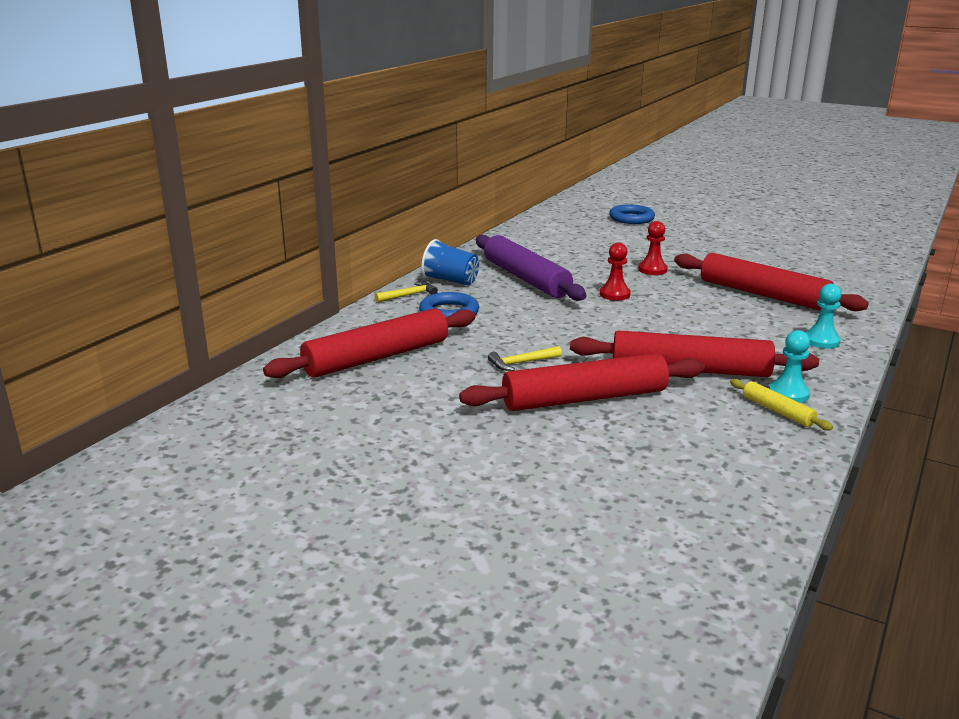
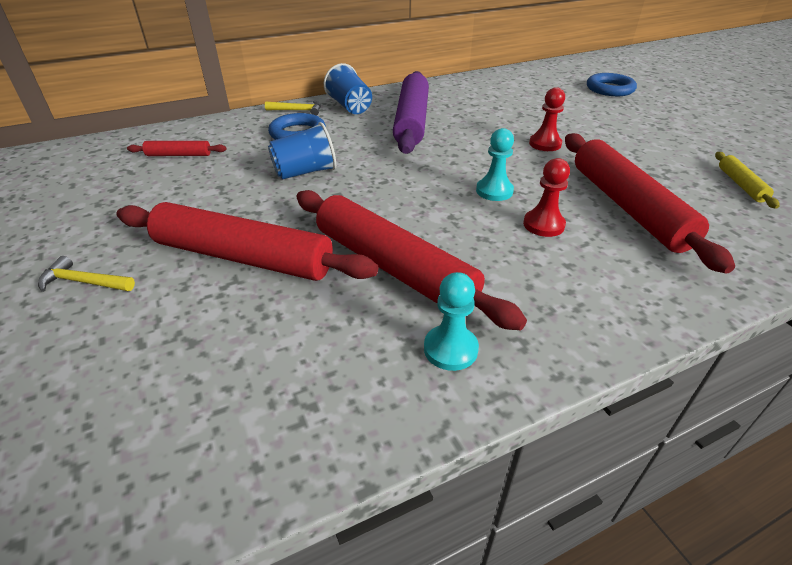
camera: 35 degrees right, 15 degrees up
red rolling pin [263,308,476,378] -> red rolling pin [127,141,227,156], size x0.46
yellow hammer [488,346,562,371] -> yellow hammer moved to [38,256,135,292]
red pawn [600,243,631,300] -> red pawn moved to [523,158,570,237]
yellow rolling pin [730,379,833,431] -> yellow rolling pin moved to [715,152,780,209]
turquoise pawn [805,284,842,349] -> turquoise pawn moved to [476,128,514,201]
none -> blue cup [268,122,336,179]

